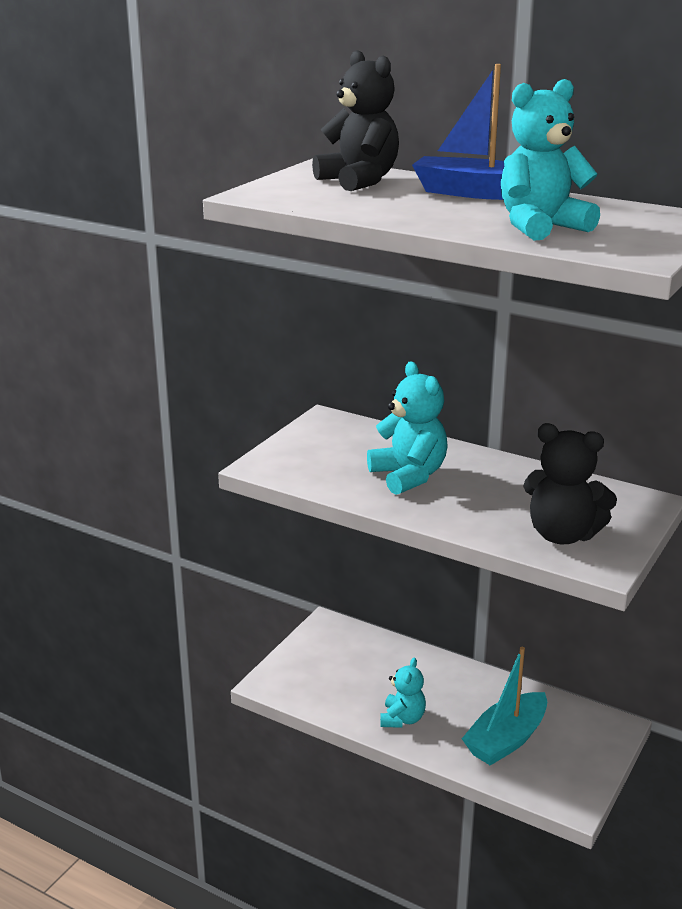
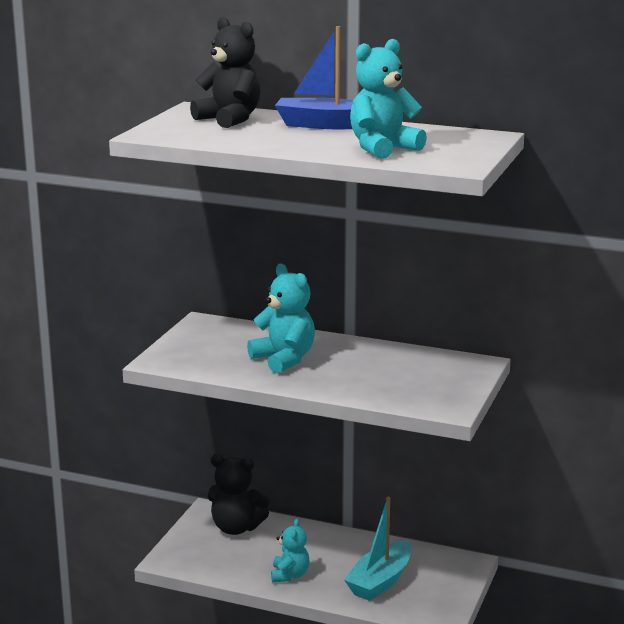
camera: 10 degrees left, 5 degrees down
black teddy bear [523,423,617,544] -> black teddy bear moved to [207,454,270,535]

